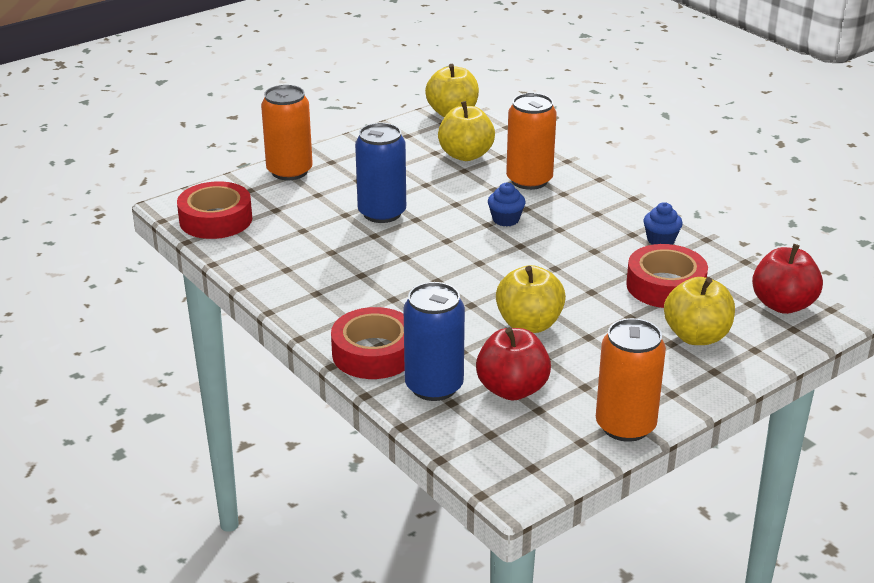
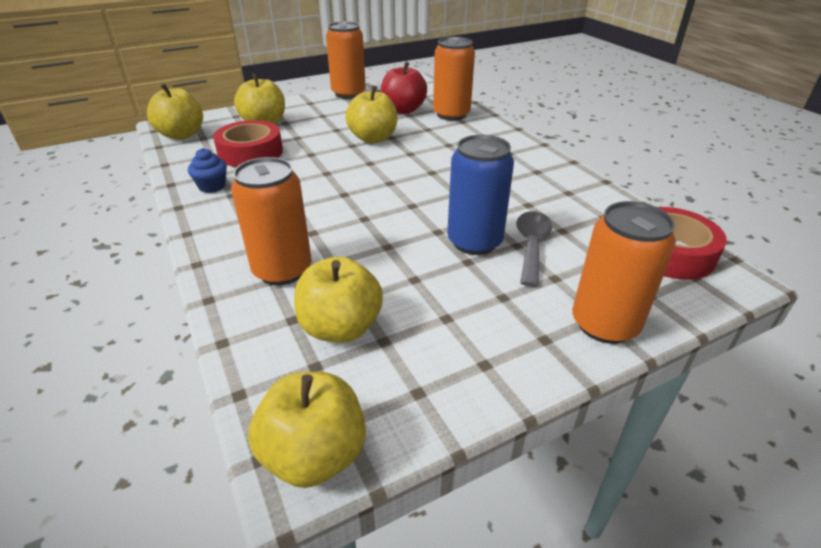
camera: 170 degrees left, 5 degrees up
red tape [331,307,405,379] -> none
blue can [403,282,465,401] -> orange can [433,37,475,121]
blue cupcake [488,183,525,226] -> none
red apple [752,244,823,314] -> yellow apple [147,83,203,140]
none -> grey spoon [516,211,552,287]

